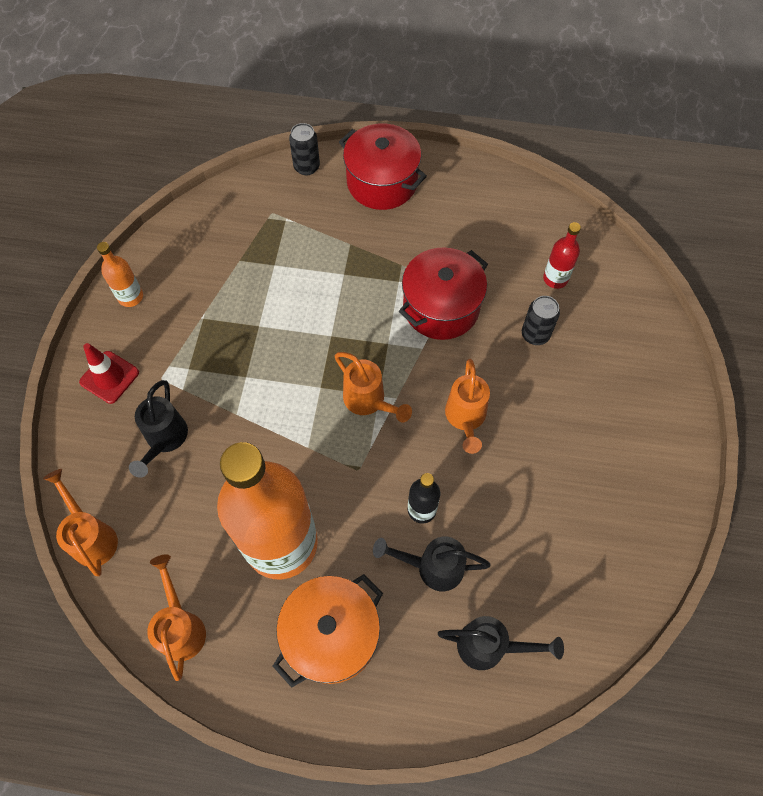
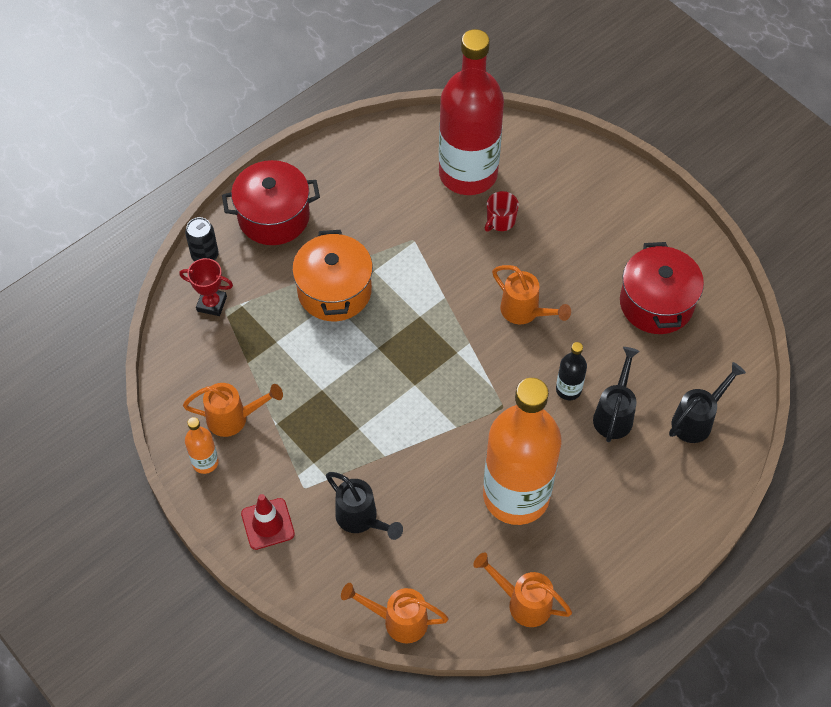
camera: 50 degrees left, 5 degrees down
orange pot [273,574,383,688] -> orange pot moved to [292,230,373,321]
orange watering can [335,352,412,423] -> orange watering can moved to [183,383,283,437]
black watering can [373,537,491,591] -> black watering can turned 150 degrees clockwise [593,347,640,442]
red pot [399,247,488,340] -> red pot moved to [620,242,704,334]
black can [522,296,560,345] -> red mug [485,191,519,231]
red bottle [543,222,581,289] -> red bottle [439,29,504,195], size x2.47
none -> red trophy [179,258,233,316]

